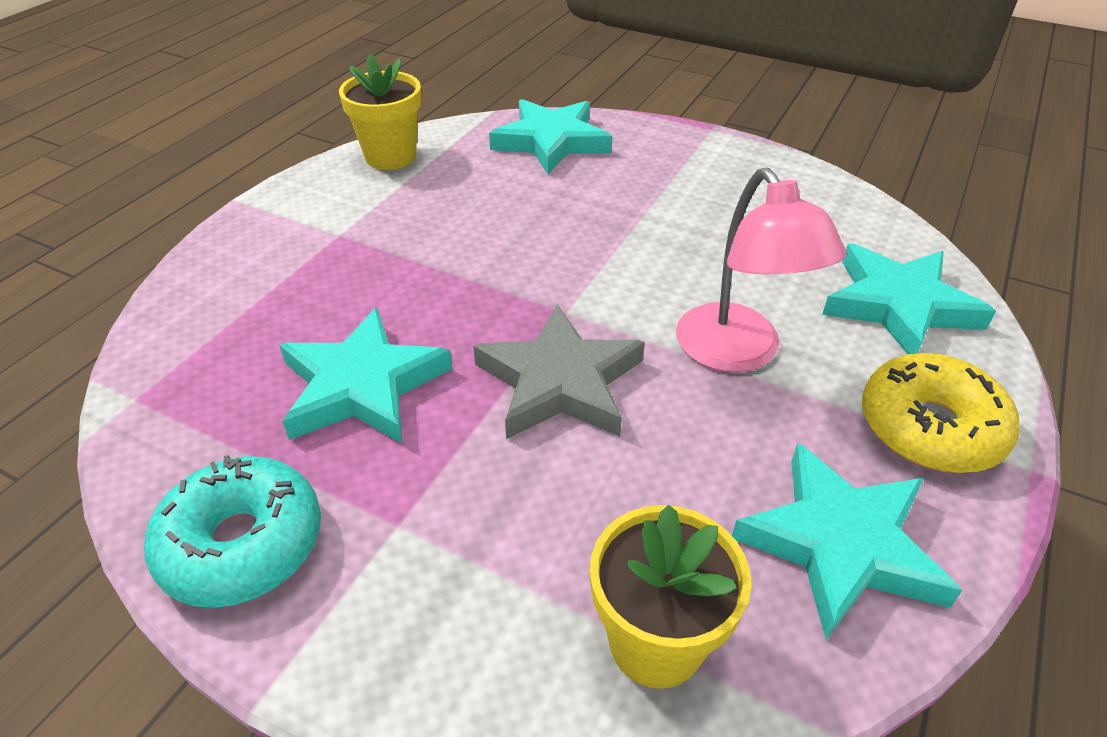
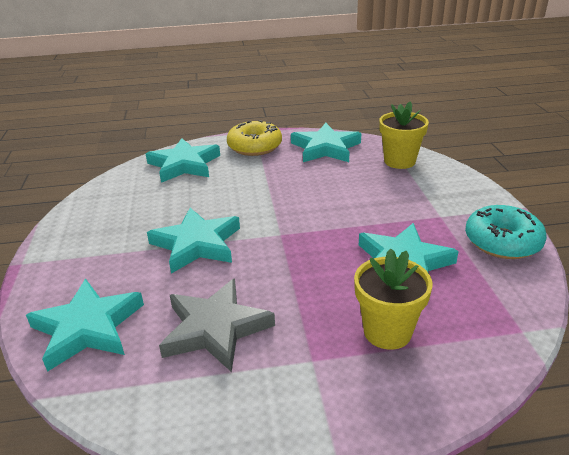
camera: 125 degrees left, 10 degrees down
yellow flower pot [339,54,421,170] -> yellow flower pot moved to [354,248,433,350]
grey star [473,304,645,439] -> grey star moved to [159,278,275,372]
pink lamp [676,168,847,372] -> none
none -> turquoise star [147,208,240,274]

